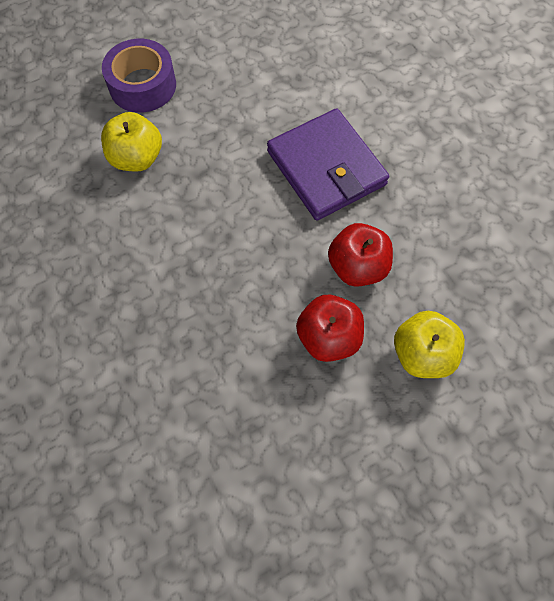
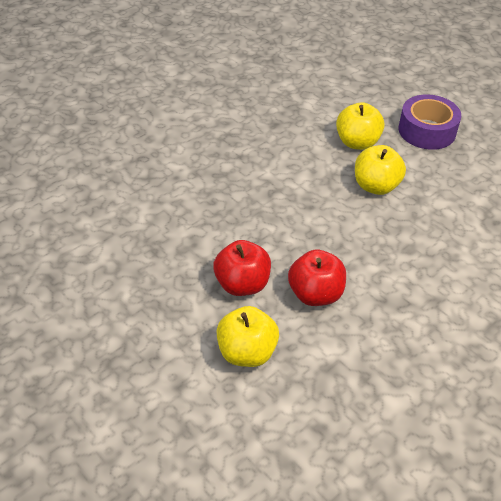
camera: 75 degrees right, 20 degrees down
purple wallet [267,108,389,220] -> none
none -> yellow apple [355,145,406,195]

